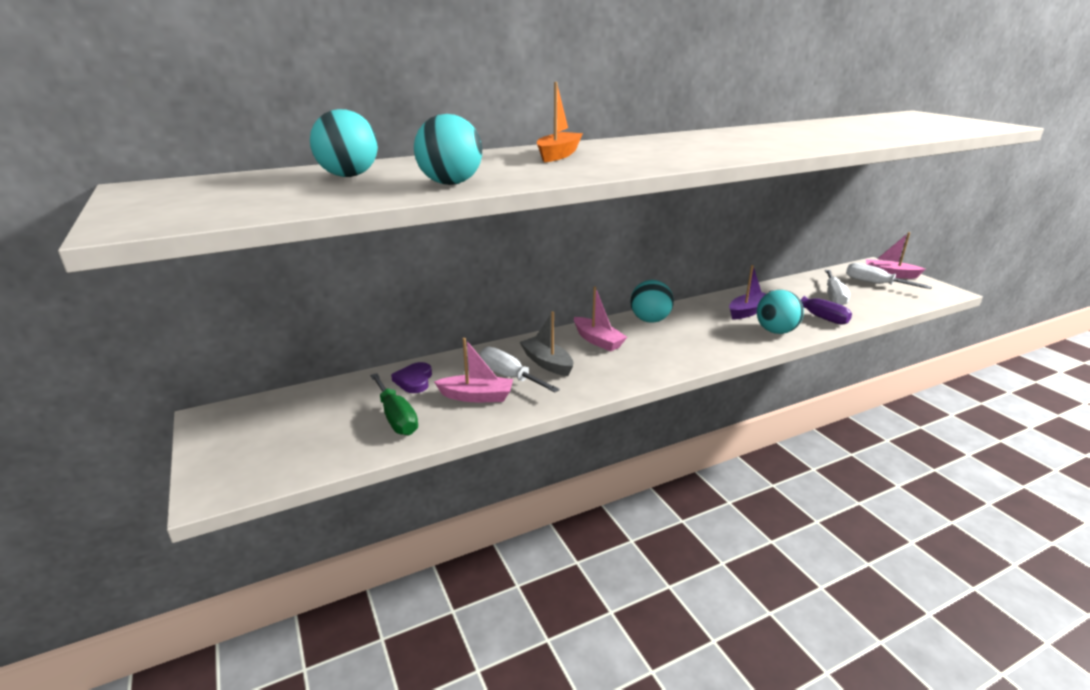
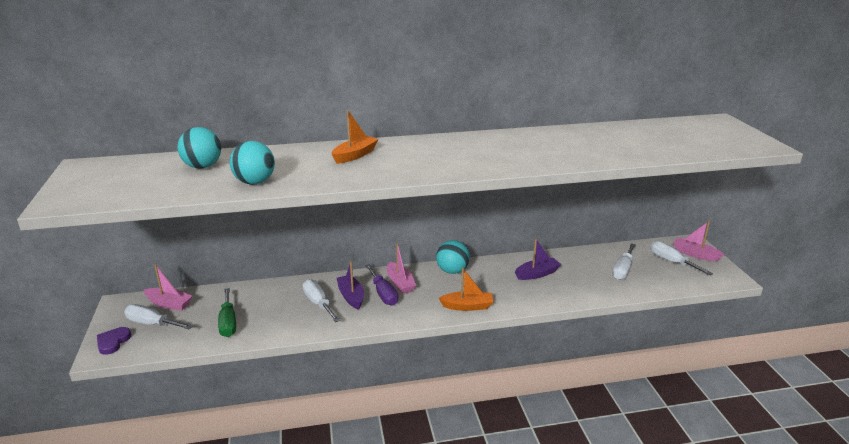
camera: 15 degrees right, 0 degrees up
purple heart [391,362,432,393] -> purple heart moved to [97,327,131,355]
pink boat [434,338,513,402] -> pink boat moved to [144,264,192,311]
grey boat [520,311,573,376] -> purple boat [337,262,364,310]
turquoise ball [757,290,804,334] -> none
purple screwdriver [769,290,852,325] -> purple screwdriver moved to [365,264,398,306]
none -> white screwdriver [124,304,193,330]
none -> orange boat [439,268,493,311]

